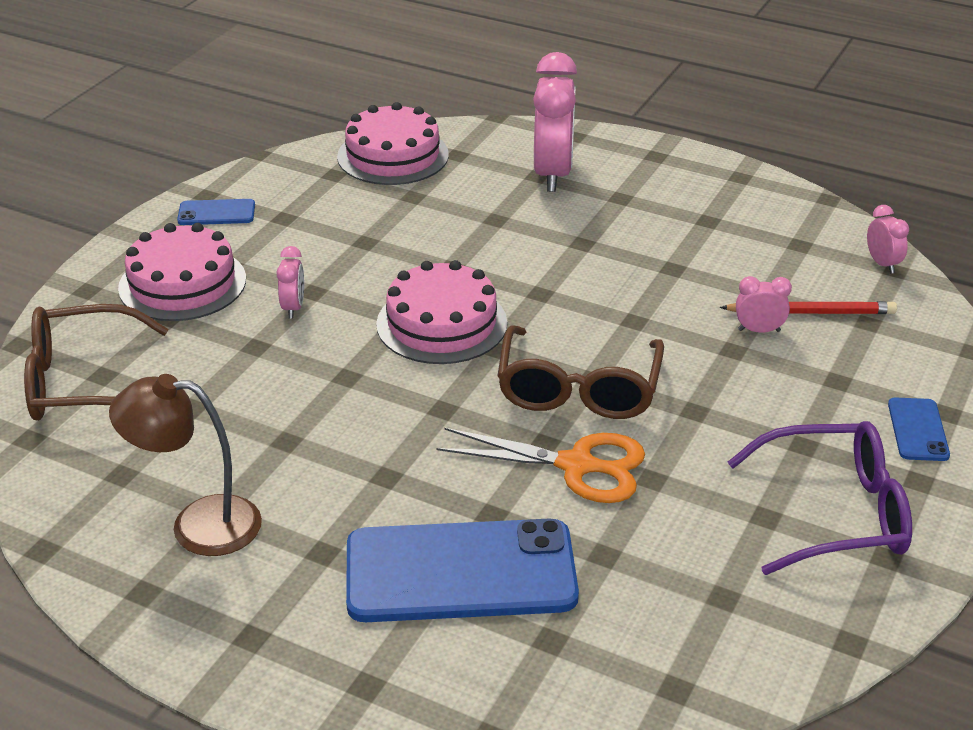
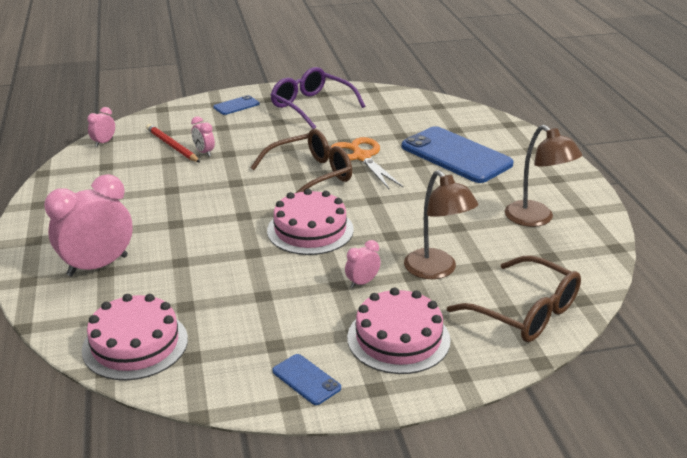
camera: 130 degrees left, 5 degrees down
none -> brown lamp [404,170,479,279]

